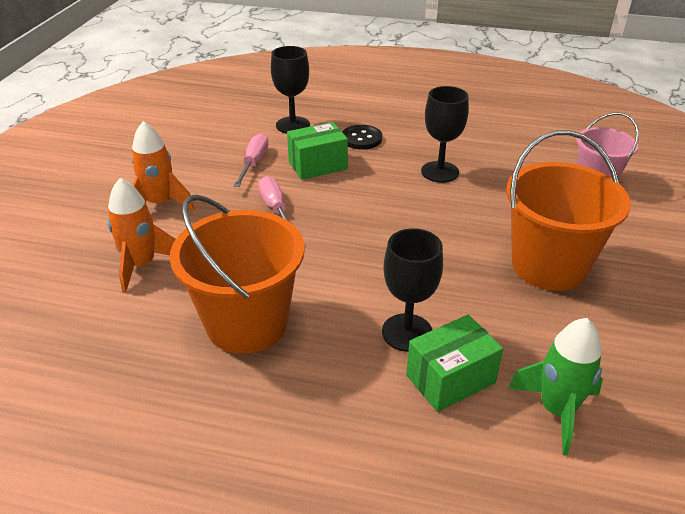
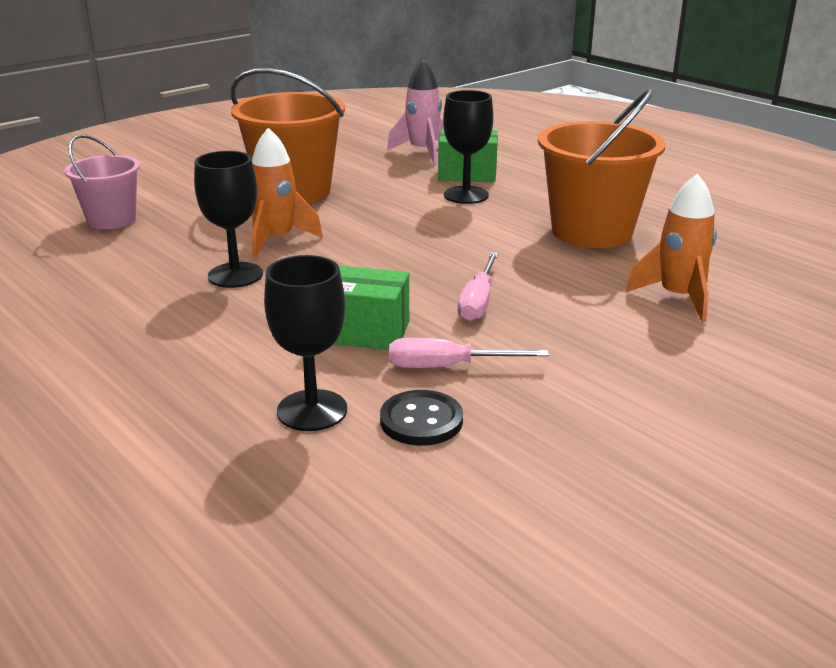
camera: 145 degrees left, 10 degrees down
orange rocket [132,121,195,211] -> orange rocket moved to [252,128,323,258]
pink screwdriver [233,133,269,187] -> pink screwdriver turned 45 degrees clockwise [389,338,549,368]
black button [342,125,382,150] -> black button moved to [380,390,463,446]
green rocket [508,318,603,456] -> pink rocket [387,60,444,164]

